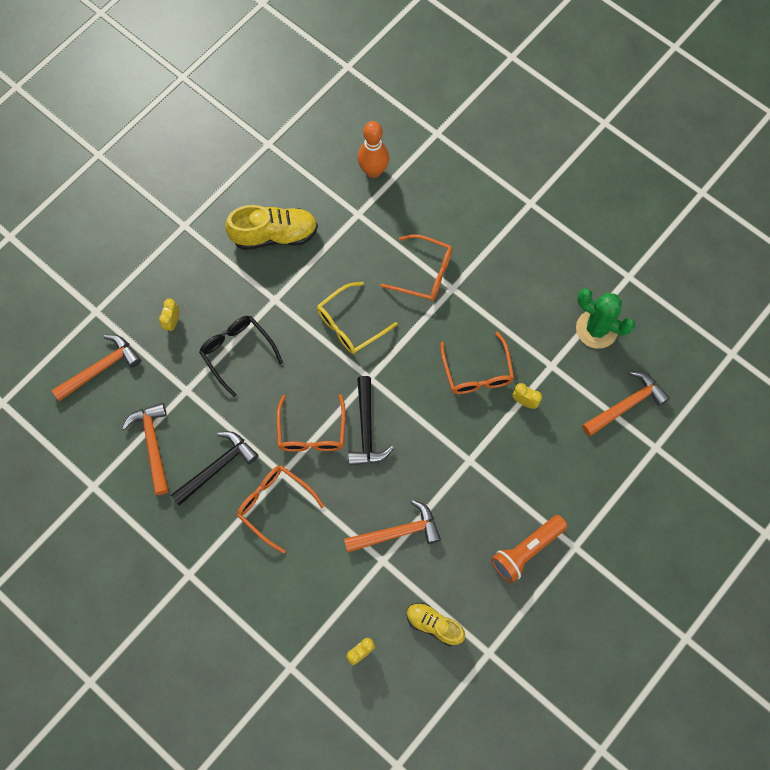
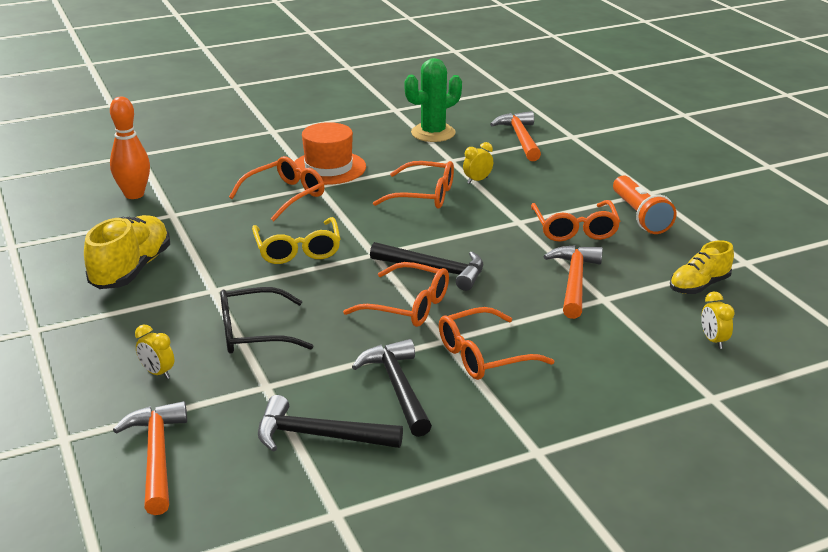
camera: 65 degrees left, 40 degrees down
orange hammer [122,403,169,495] -> black hammer [258,395,403,452]
none -> orange hat [294,122,366,185]
none -> orange glasses [531,200,620,241]

